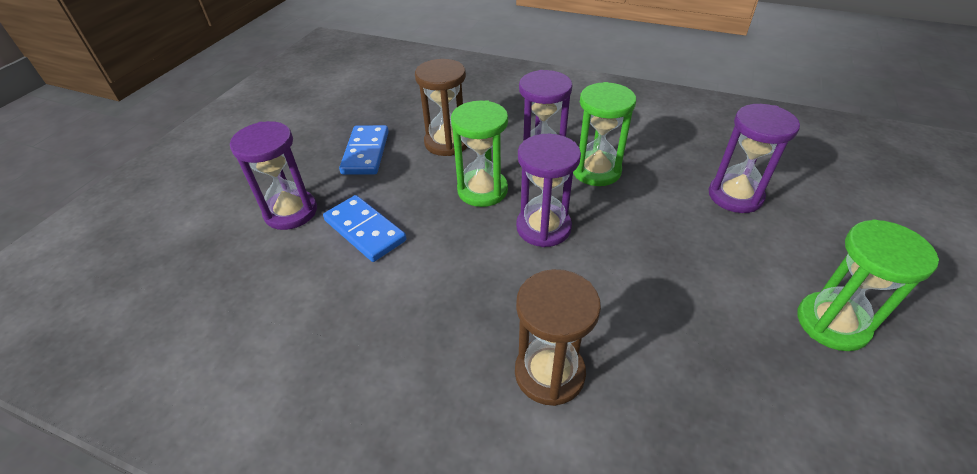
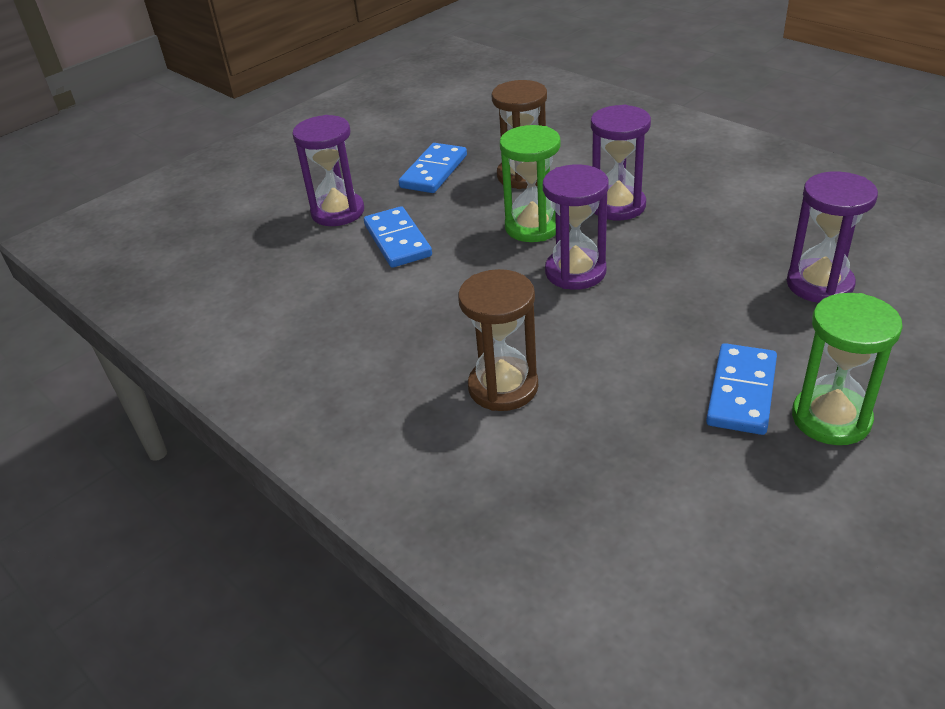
camera: 25 degrees right, 5 degrees down
green hourglass [573,82,636,186] -> none
none -> blue domino [706,343,777,435]

